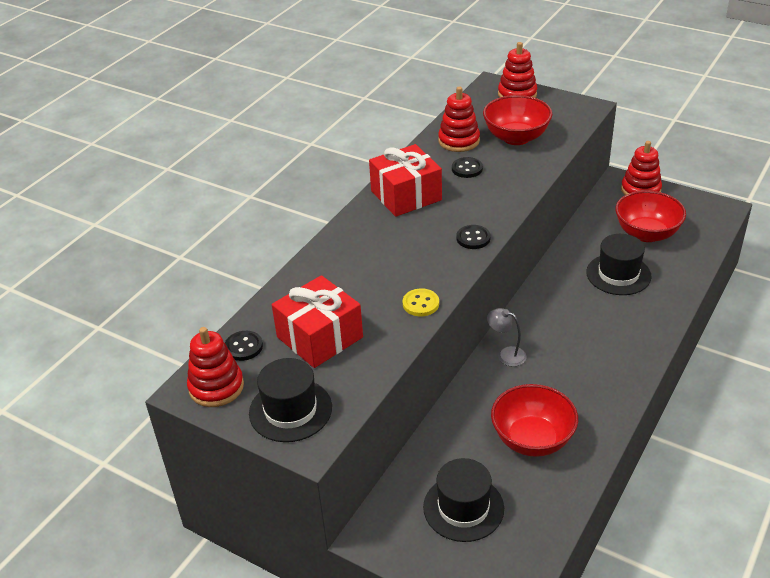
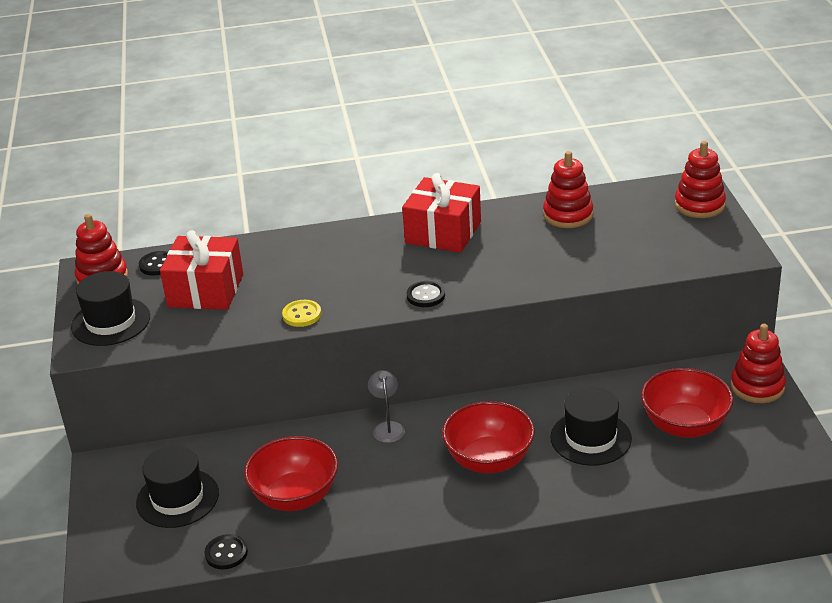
camera: 50 degrees right, 5 degrees down
black button [452,157,483,178] -> black button moved to [204,534,248,569]
red bowl [483,95,553,145] -> red bowl moved to [442,401,535,474]

